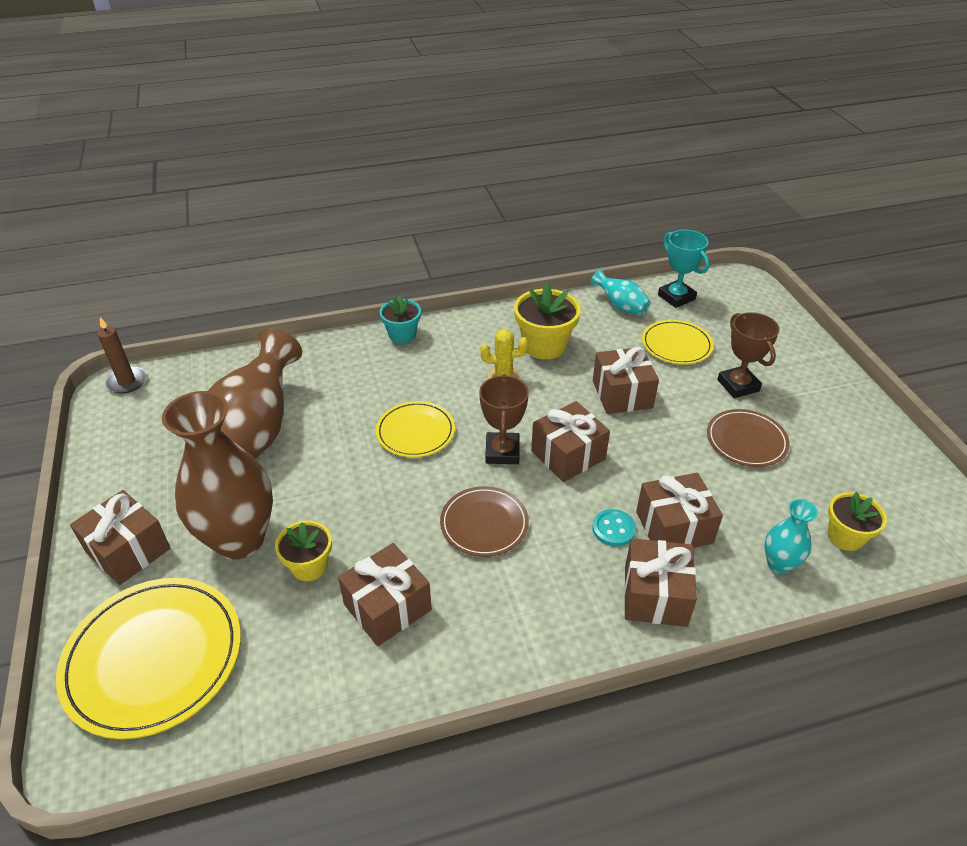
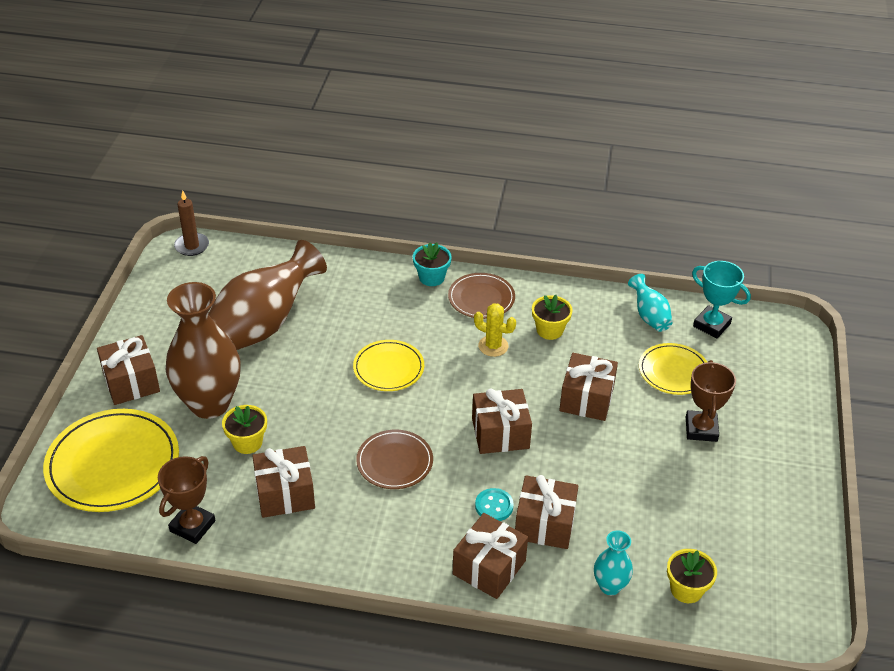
camera: 25 degrees right, 0 degrees up
brown trophy [479,374,529,464] -> brown trophy moved to [158,456,215,544]
yellow flower pot [514,283,581,359] -> yellow flower pot [532,295,573,340], size x0.64
turquoise trophy [658,230,709,308] -> turquoise trophy turned 45 degrees counterclockwise [692,261,751,338]
brown plate [707,409,790,467] -> brown plate moved to [448,273,515,319]

